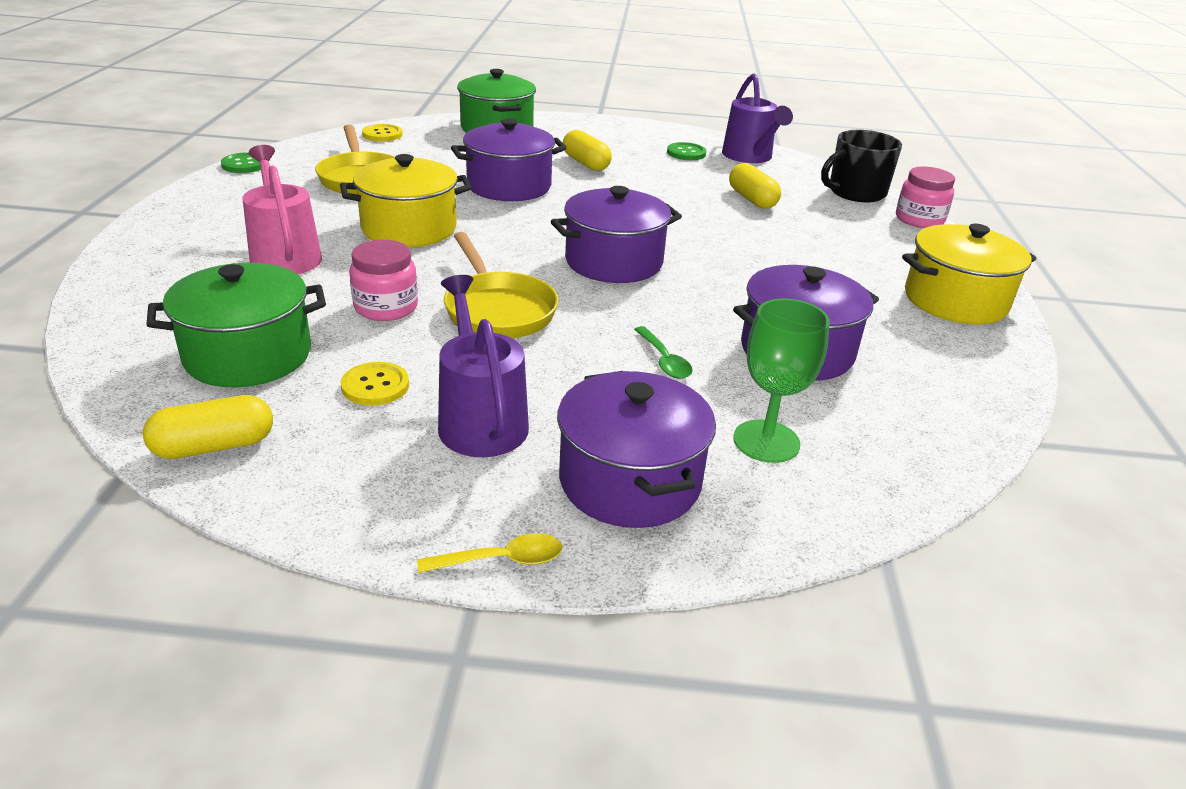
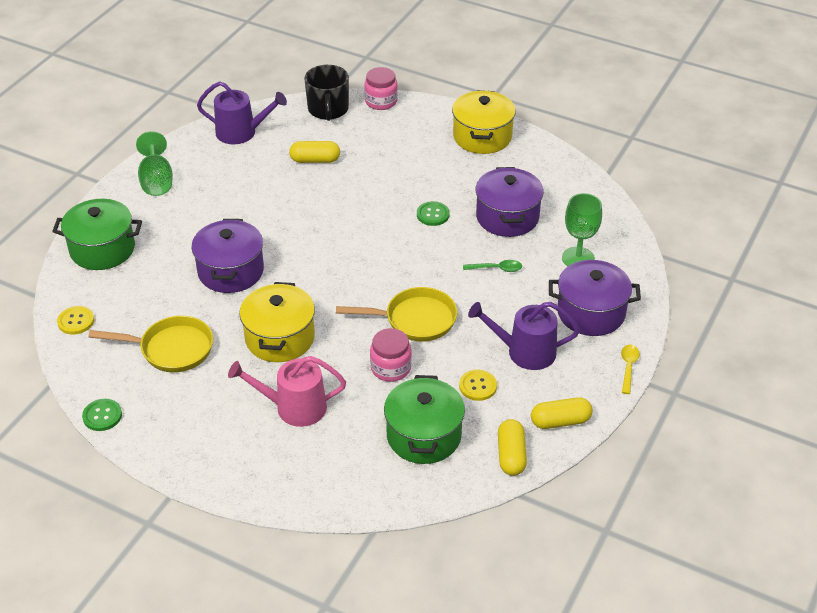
camera: 65 degrees left, 10 degrees up
purple pot [551,186,682,283] -> none
yellow capsule [563,130,612,171] -> yellow capsule moved to [531,397,593,429]
green button [667,142,706,160] -> green button moved to [417,201,450,226]
none -> green goblet [136,131,173,196]

